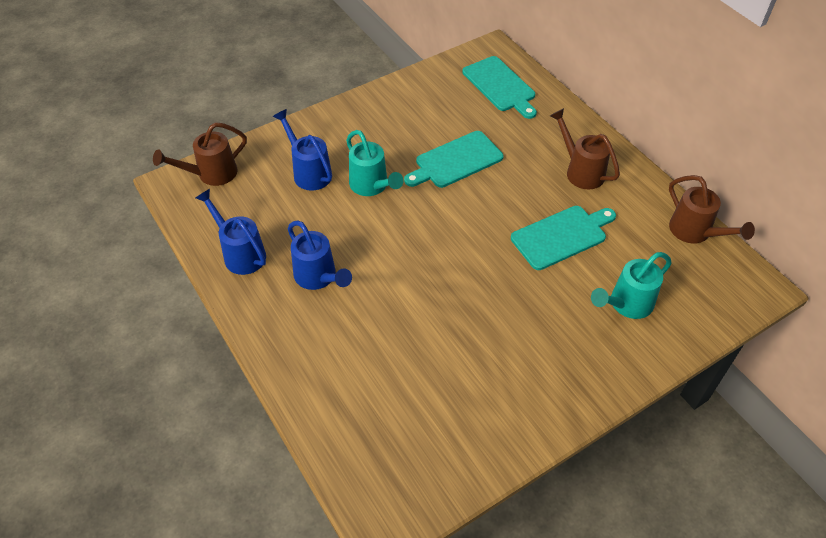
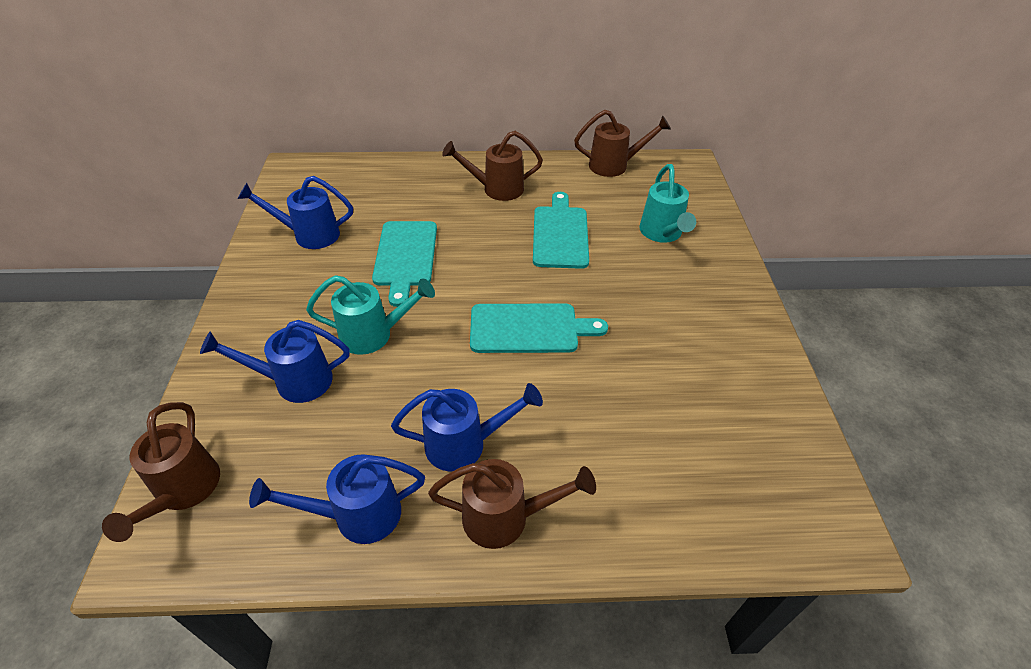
camera: 60 degrees left, 5 degrees down
turquoise cutting board [462,56,537,119] -> turquoise cutting board moved to [470,304,608,353]
none -> blue watering can [238,176,353,249]
none -> brown watering can [428,459,596,549]

